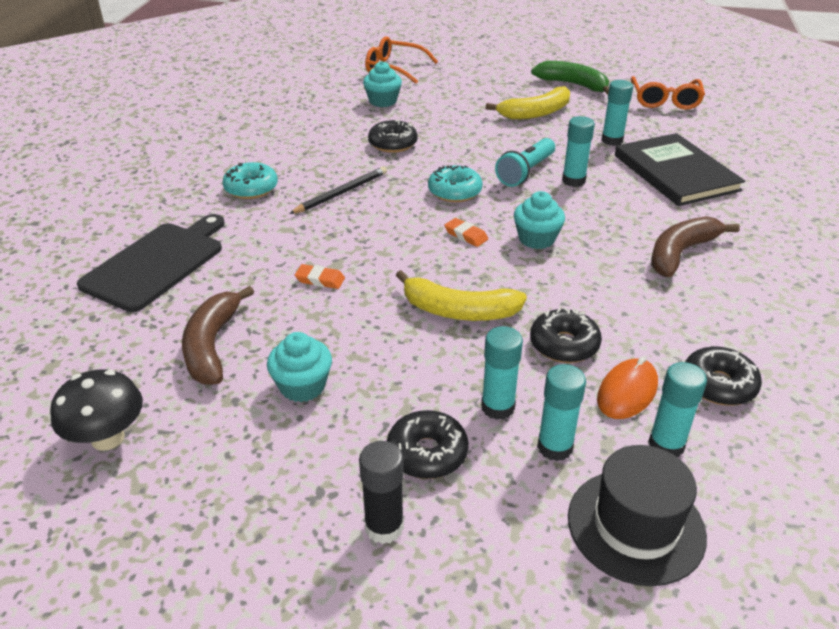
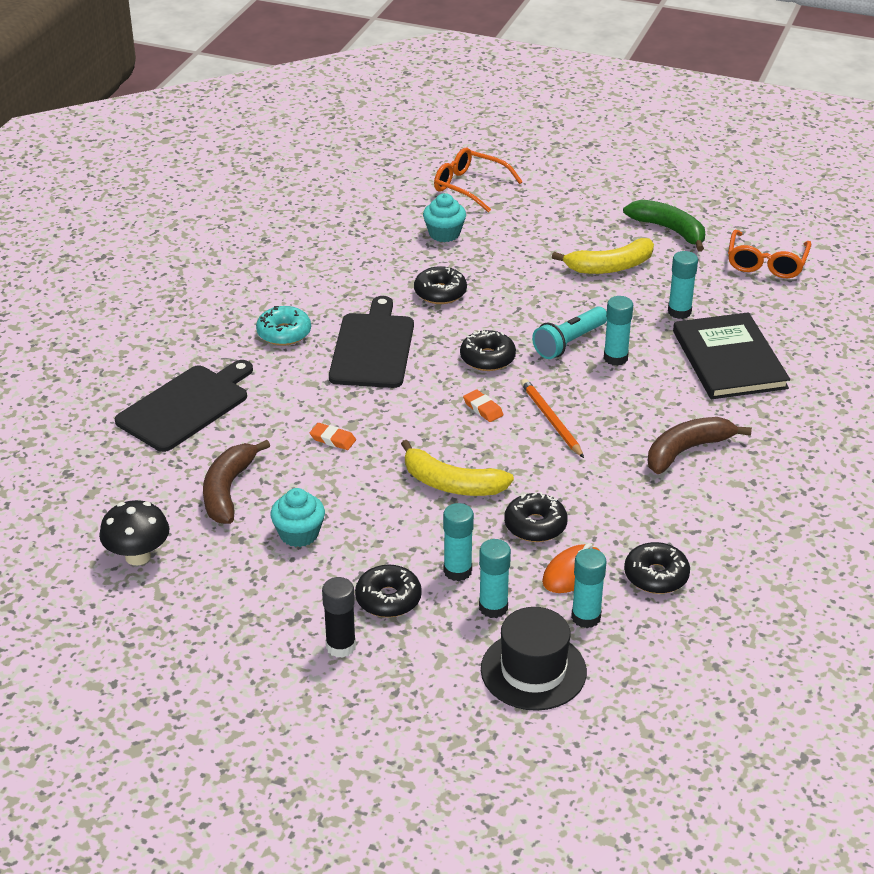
camera: 10 degrees right, 0 degrees up
black pencil [289,167,387,214] -> black cutting board [329,296,414,388]
turquoise donut [428,165,483,202] -> black donut [460,330,516,371]
turquoise cupcake [514,191,565,249] -> orange pencil [521,379,584,458]

